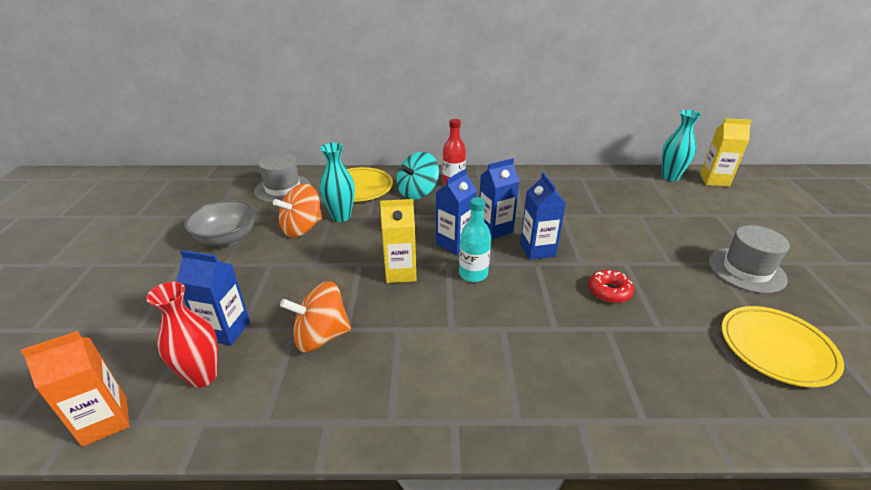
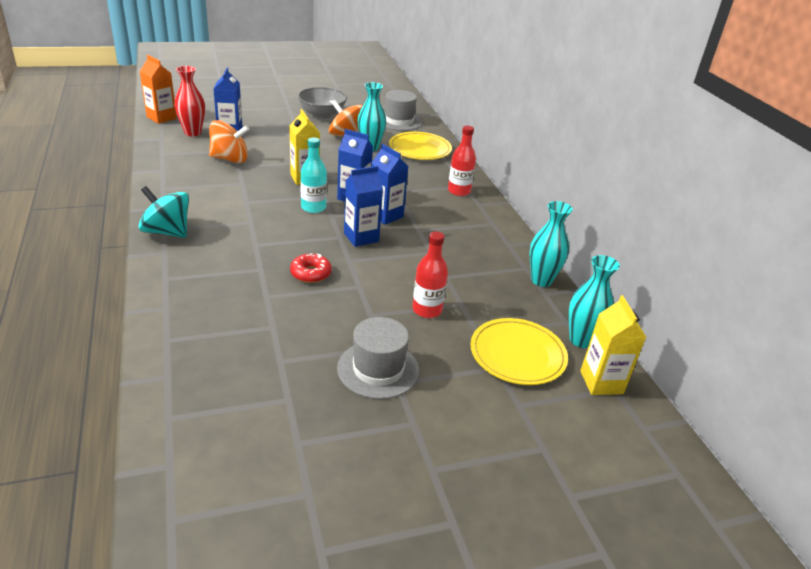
camera: 70 degrees right, 0 degrees up
orange spinning top [280,281,351,353] -> orange spinning top turned 120 degrees clockwise [209,120,249,163]
turquoise spinning top [397,152,439,200] -> turquoise spinning top moved to [139,186,189,238]
yellow plate [722,306,844,387] -> yellow plate moved to [470,318,568,385]
none -> red bottle [412,231,448,318]
none -> turquoise vase [530,201,573,287]

